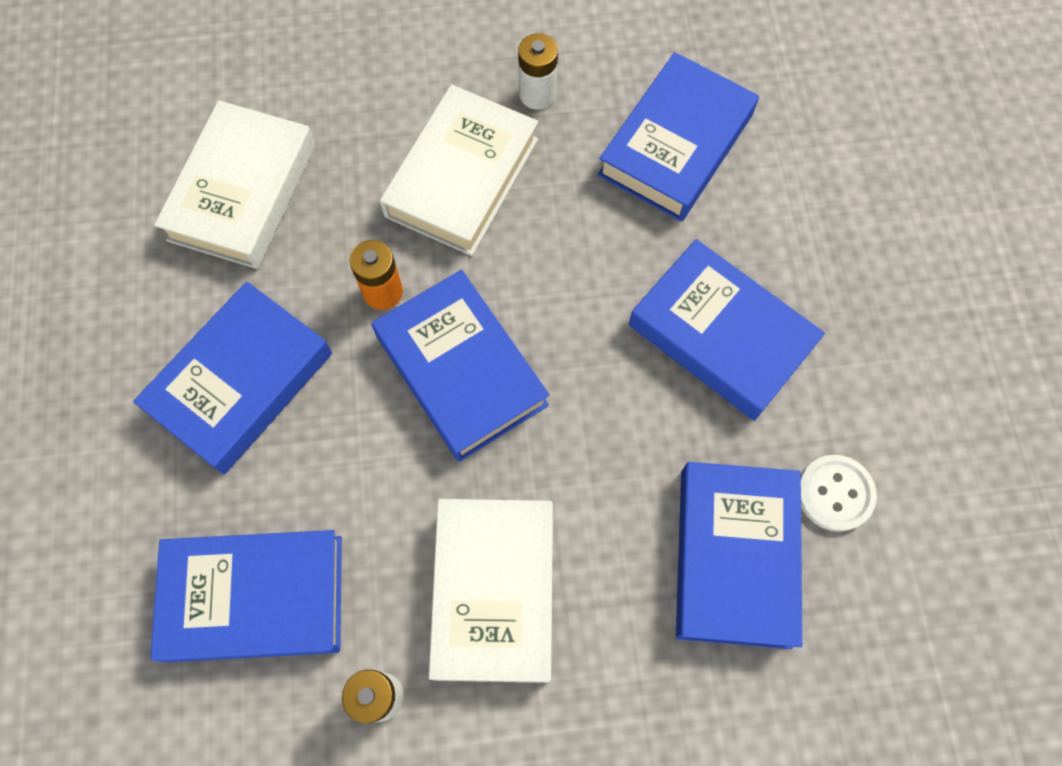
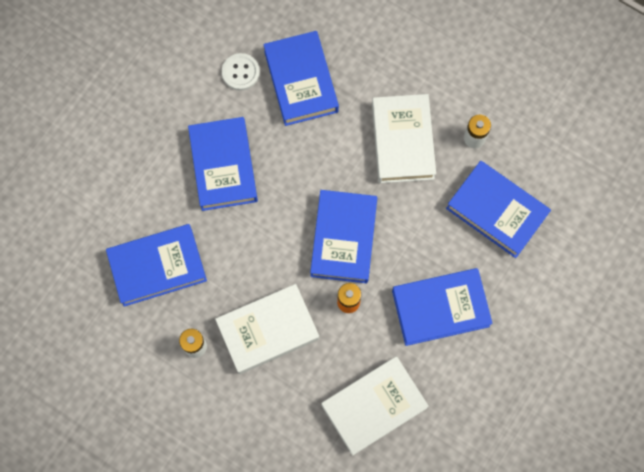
camera: 140 degrees left, 5 degrees up
white book [429,499,553,683] -> white book turned 45 degrees counterclockwise [372,94,436,183]
blue book [676,462,802,649] -> blue book turned 60 degrees counterclockwise [263,31,339,126]

